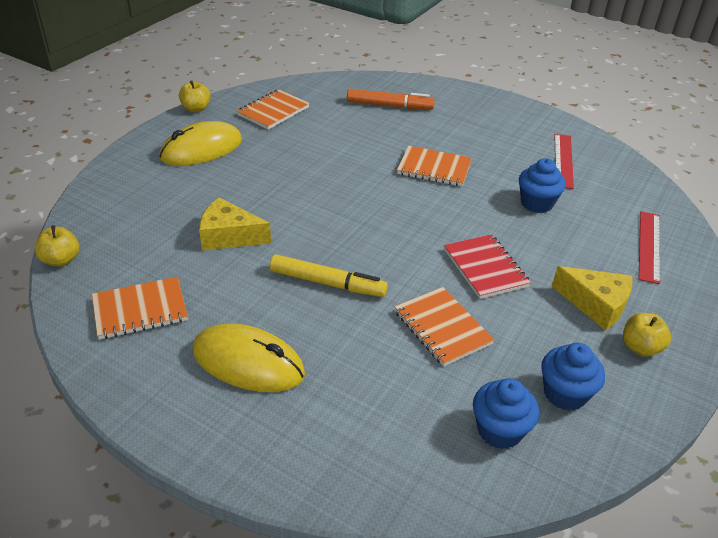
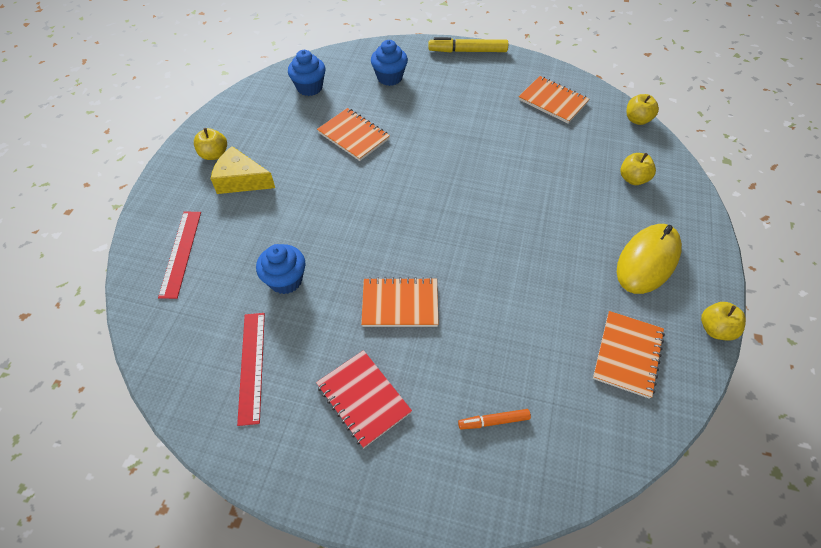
camera: 165 degrees right, 15 degrees up
orange notebook [92,277,188,340] -> orange notebook turned 75 degrees clockwise [519,76,589,123]
yellow mouse [193,323,305,392] -> none
yellow cheese [199,197,271,250] -> none
yellow marker [270,254,388,297] -> yellow marker moved to [428,37,508,52]
orange marker [347,89,435,109] -> orange marker [458,409,531,429], size x0.58
red notebook [444,234,531,299] -> red notebook moved to [316,350,412,448]
blue cupcake [541,343,605,411] -> blue cupcake moved to [371,40,408,86]
none -> yellow apple [620,153,656,185]

